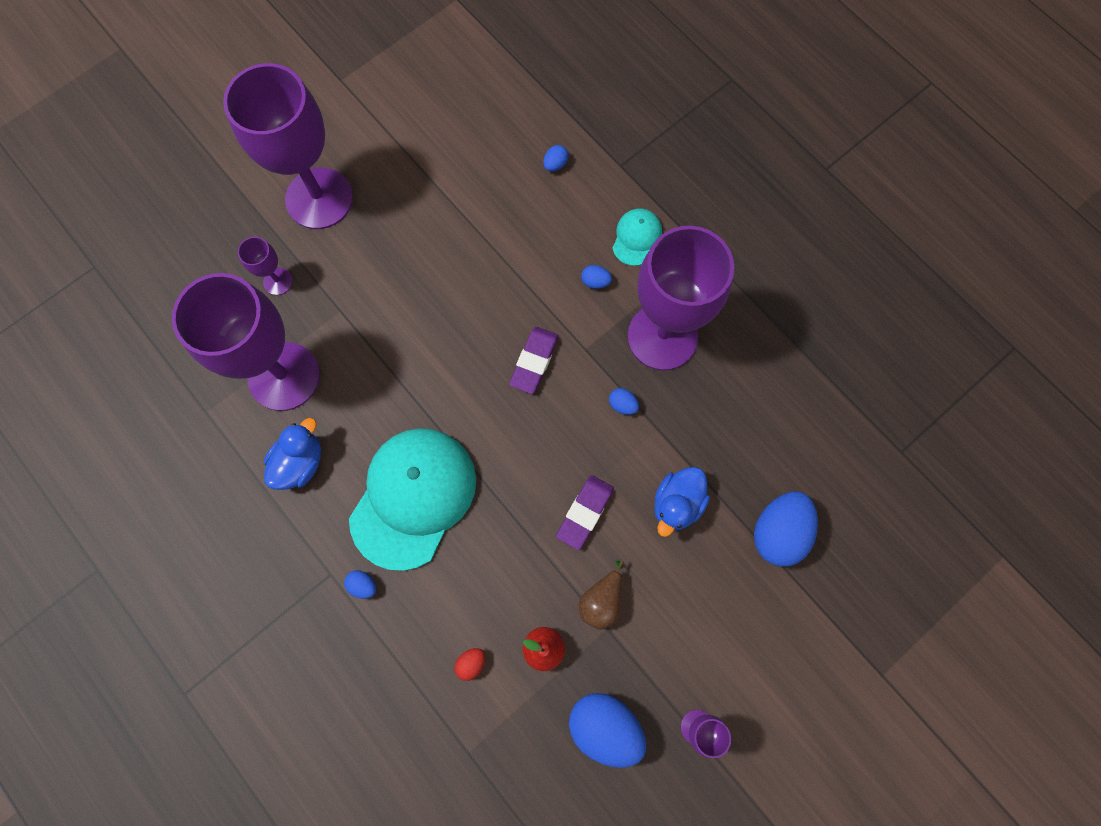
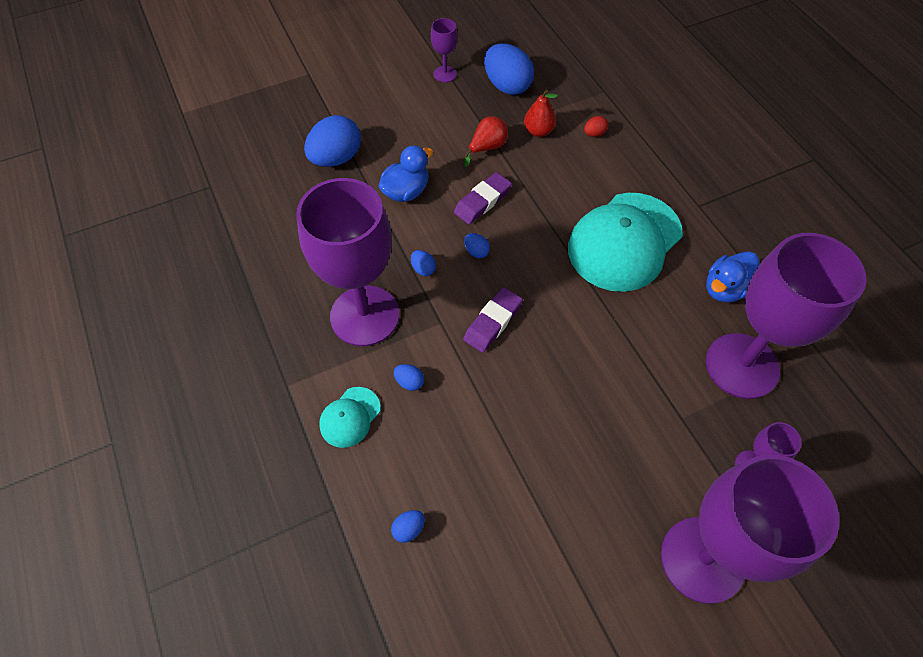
camera: 165 degrees left, 15 degrees down
blue egg [344,570,376,599] -> blue egg moved to [464,233,490,258]
brown pear [579,560,624,630] -> red pear [464,116,508,167]

